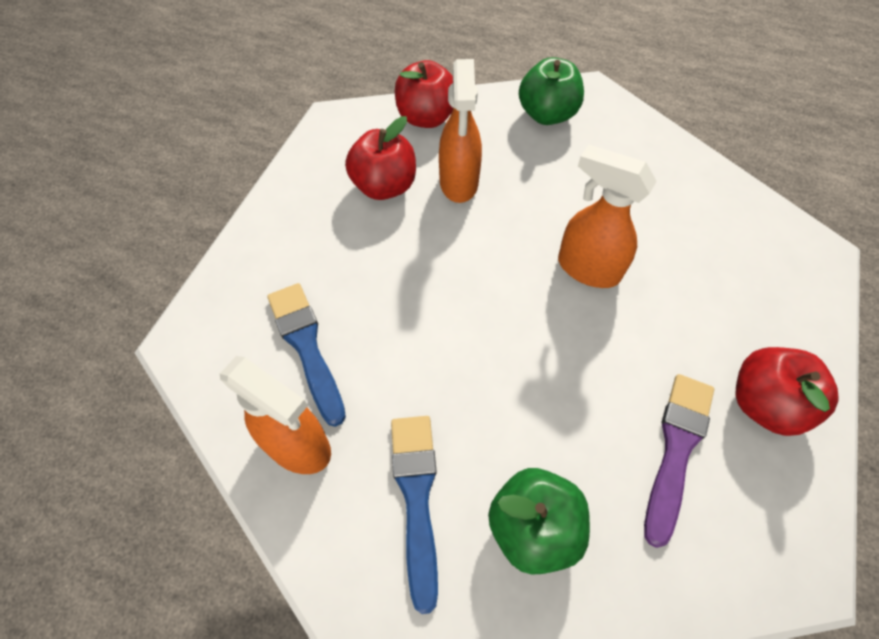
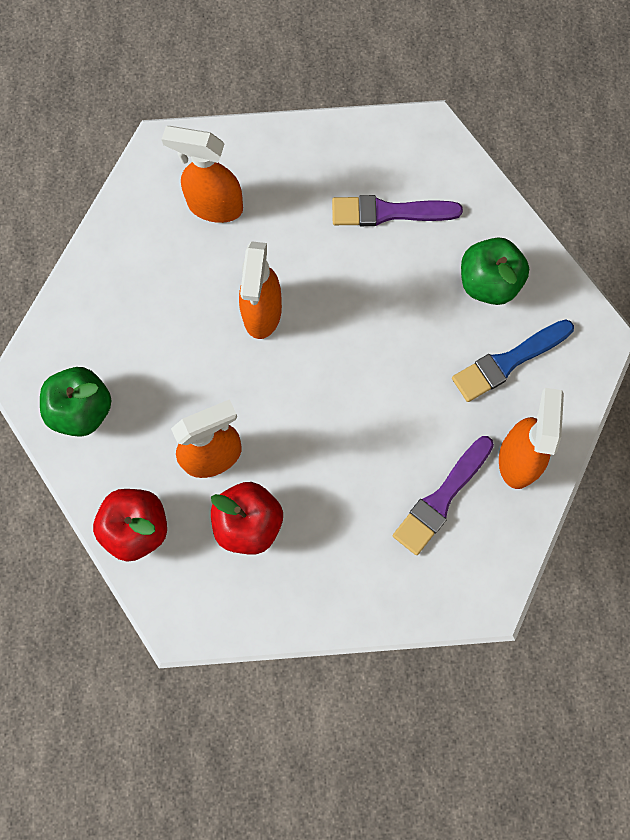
camera: 115 degrees left, 15 degrees up
blue brush [267,283,346,427] -> purple brush [393,436,494,555]
red apple [735,347,839,436] -> none
none -> orange spray bottle [162,126,243,223]

